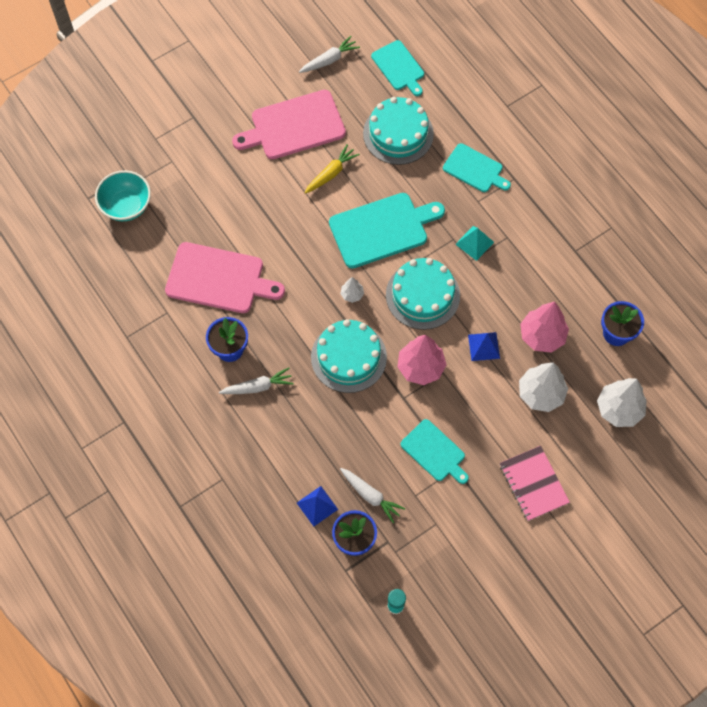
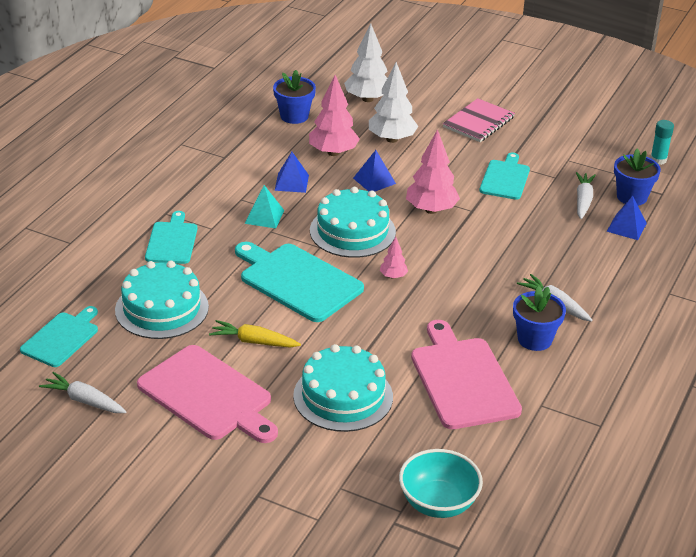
camera: 120 degrees left, 30 degrees down
turquoise cake [311,319,387,393] -> turquoise cake moved to [293,344,393,432]
white tree [340,277,364,303] -> pink tree [380,237,408,279]
none -> blue pyramid [275,152,309,193]

